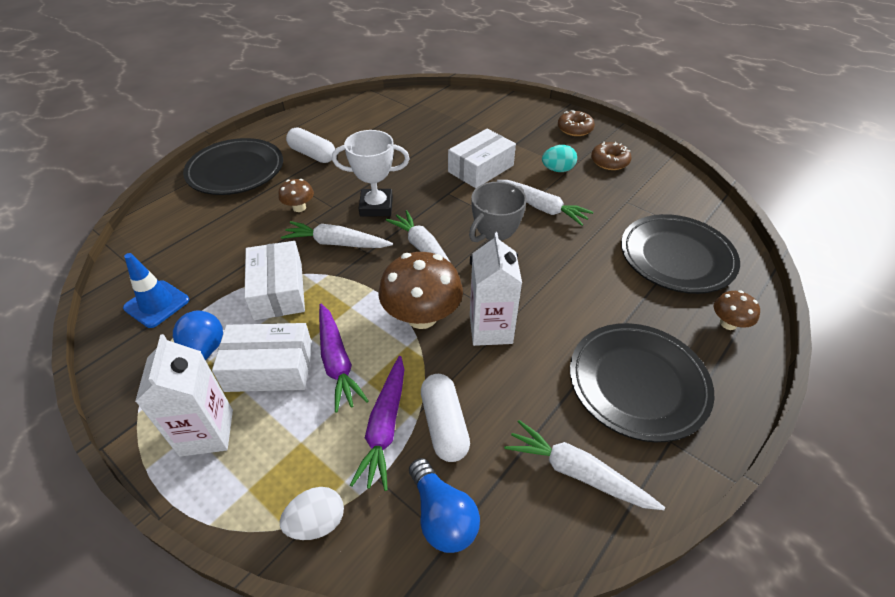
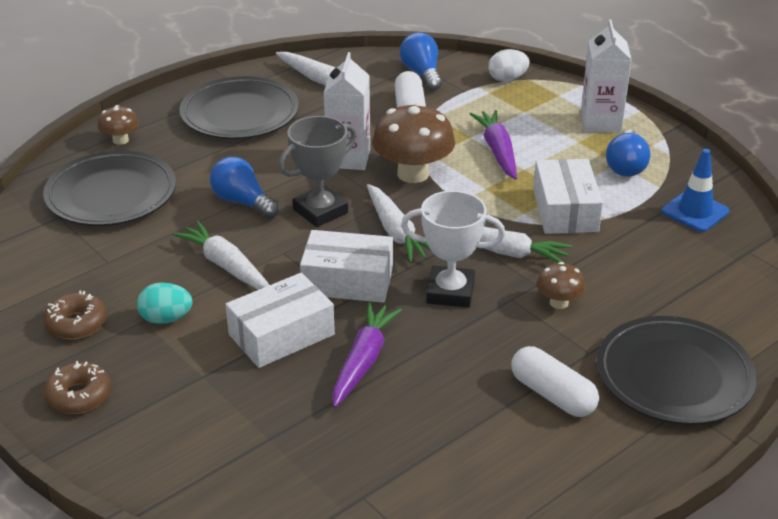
camera: 170 degrees left, 10 degrees down
white box [212,323,313,392] -> white box moved to [300,230,393,303]
purple carrot [350,356,404,491] -> purple carrot moved to [332,302,402,408]
none -> blue light bulb [210,157,279,219]

